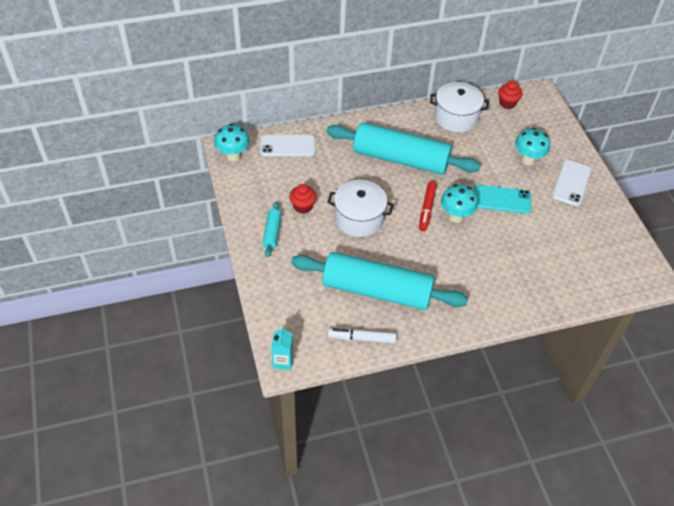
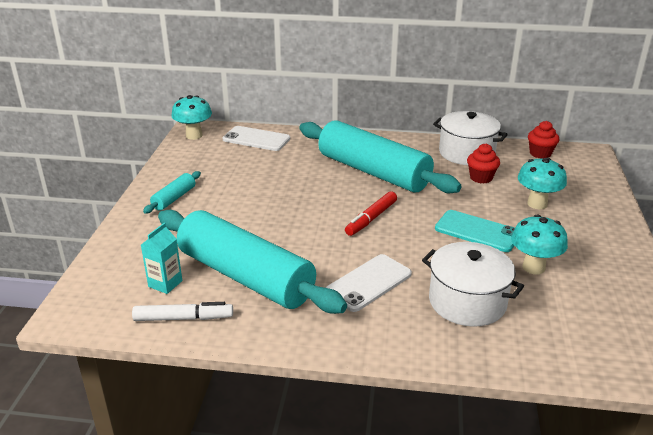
camera: 25 degrees right, 20 degrees down
turquoise carton [271,327,293,370] -> turquoise carton moved to [141,223,182,294]
red cupcake [289,184,317,214] -> red cupcake moved to [467,143,500,184]
white pot [327,180,394,237] -> white pot moved to [422,242,524,327]
white marker [328,328,397,343] -> white marker turned 150 degrees clockwise [132,302,233,321]
turquoise mushroom [441,184,478,223] -> turquoise mushroom moved to [511,214,568,275]
white phone [552,160,591,206] -> white phone moved to [325,254,412,312]

